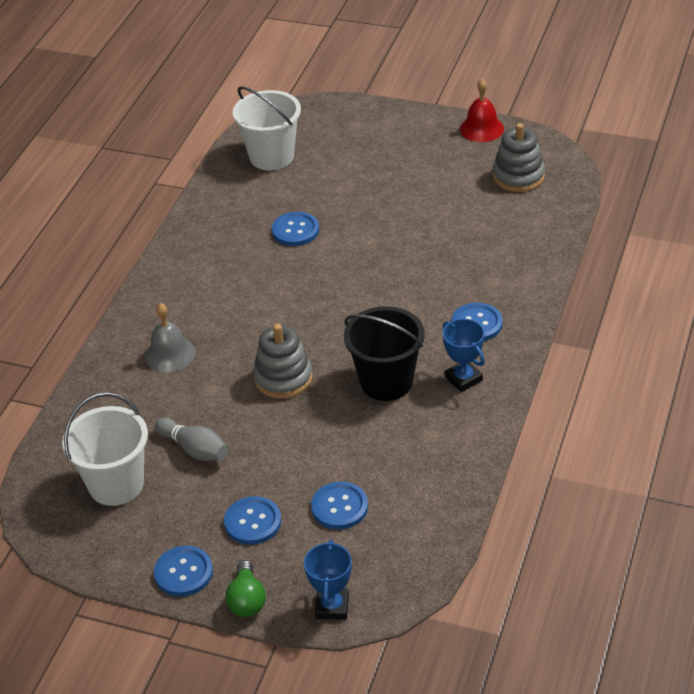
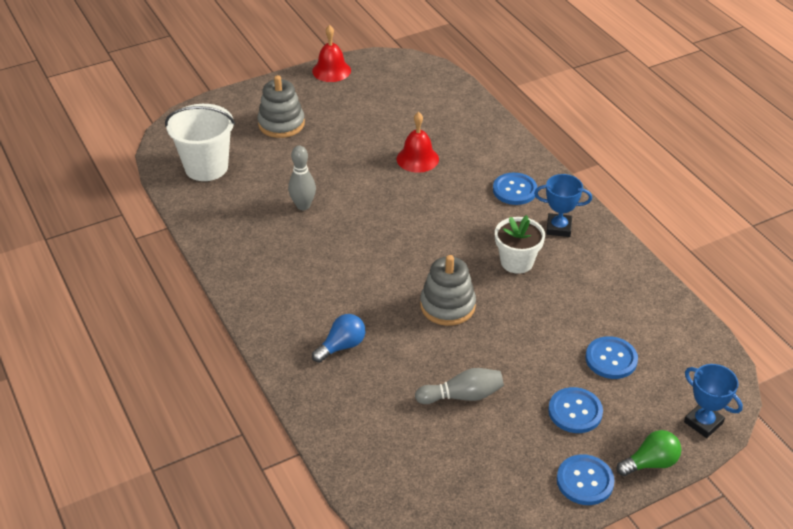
camera: 50 degrees left, 0 degrees up
white bucket [62,392,148,506] -> none
grey bell [145,303,195,372] -> blue light bulb [312,314,365,363]
green light bulb [225,560,266,617] -> green light bulb turned 60 degrees counterclockwise [617,430,681,476]
blue button [272,212,319,246] -> grey bowling pin [288,145,316,210]
black bucket [344,306,425,401] -> white flower pot [495,215,545,274]
grey stacking toy [493,123,545,192] -> grey stacking toy moved to [258,75,305,138]
none -> red bell [397,112,439,173]

